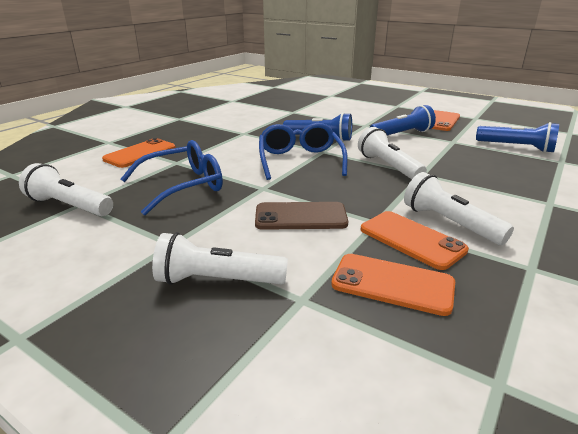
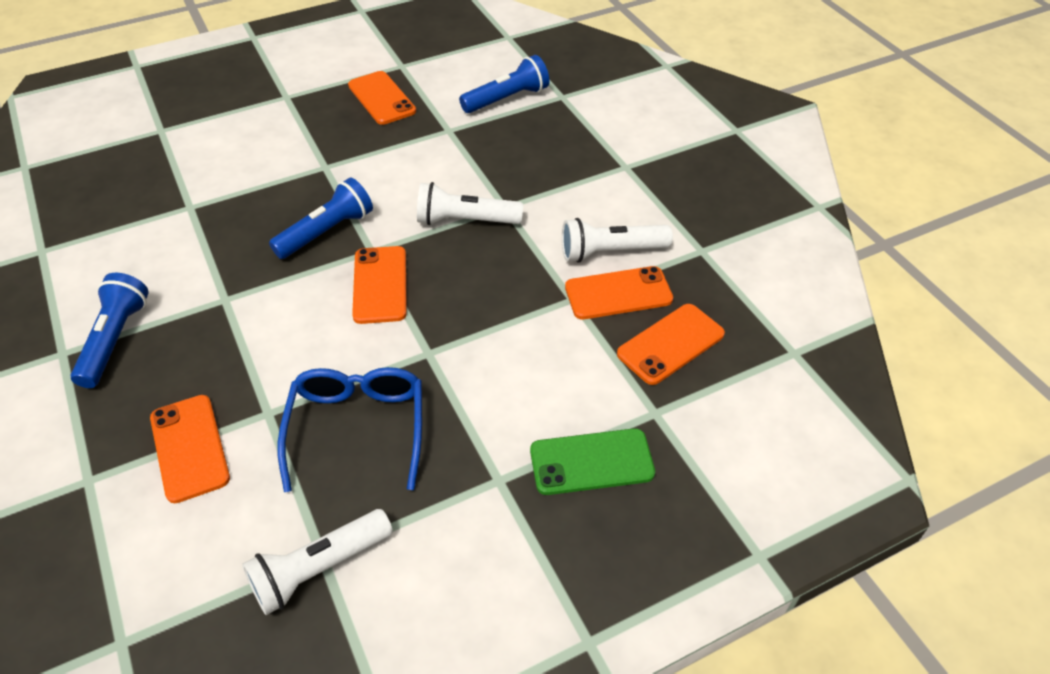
camera: 60 degrees left, 20 degrees up
white flashlight [152,232,288,285] -> green phone [530,428,655,495]
brown phone [255,202,348,230] -> none
blue glasses [259,123,348,180] -> orange phone [352,246,407,324]
blue flashlight [369,105,436,135] -> blue flashlight moved to [70,273,149,388]

